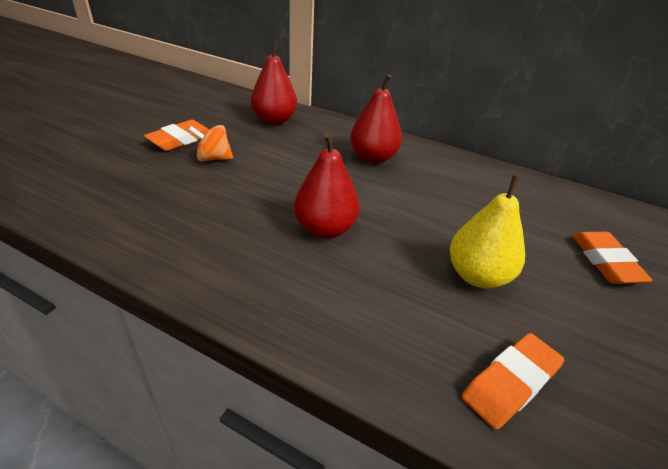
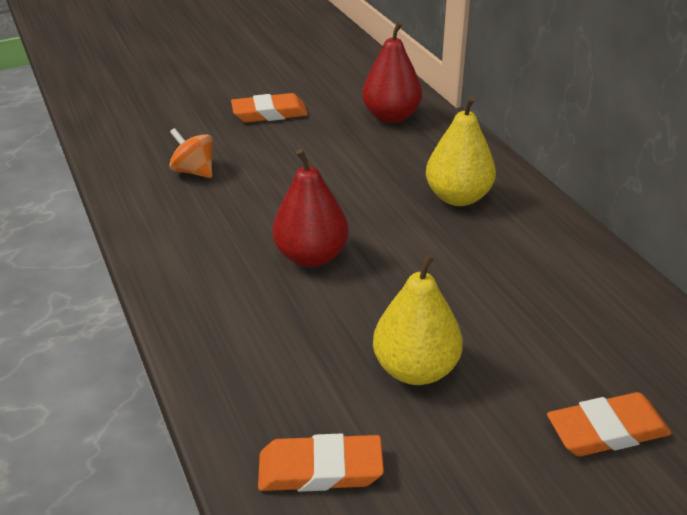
camera: 40 degrees right, 0 degrees up
orange spinning top [188,125,233,162] -> orange spinning top moved to [169,128,213,178]
red pear [350,74,402,164] -> yellow pear [426,96,496,206]
orange eraser [572,232,653,284] -> orange eraser turned 45 degrees clockwise [547,392,672,456]

